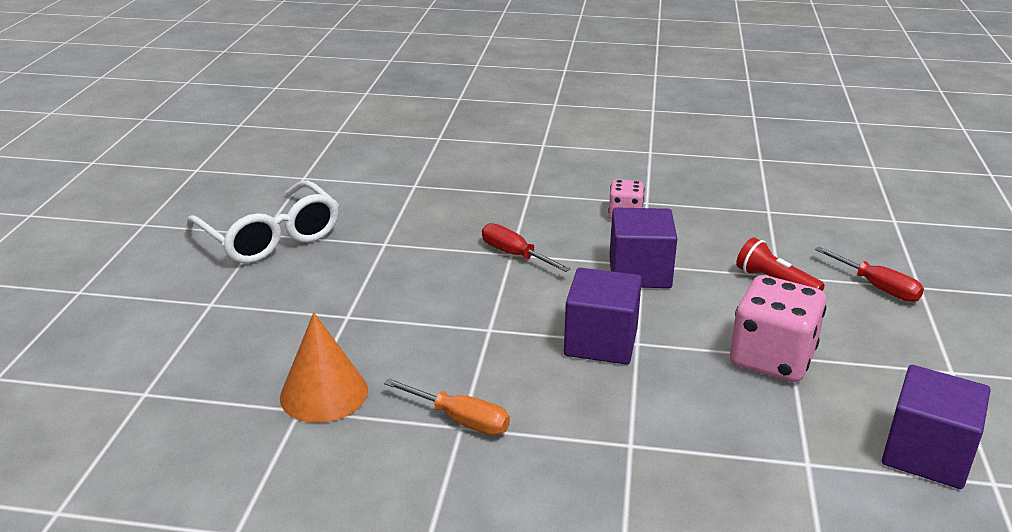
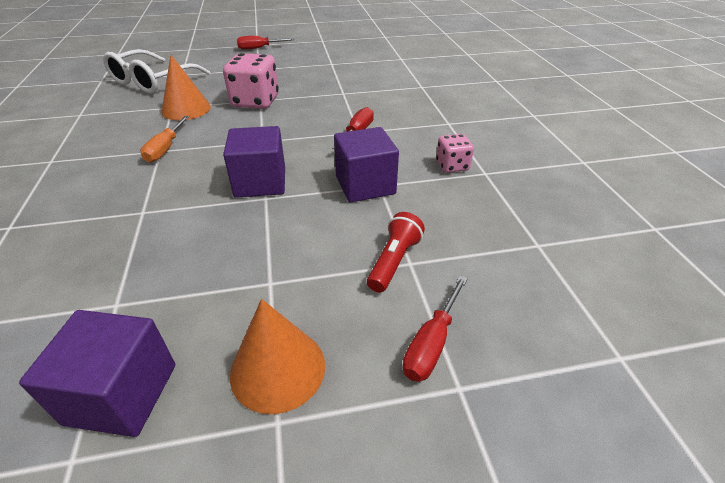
camera: 70 degrees right, 10 degrees up
white glasses [187,180,339,263] -> white glasses moved to [103,49,210,94]
pink dice [730,275,827,382] -> pink dice moved to [223,53,279,109]
none -> orange cone [230,299,325,414]
none -> red screwdriver [237,36,295,50]

